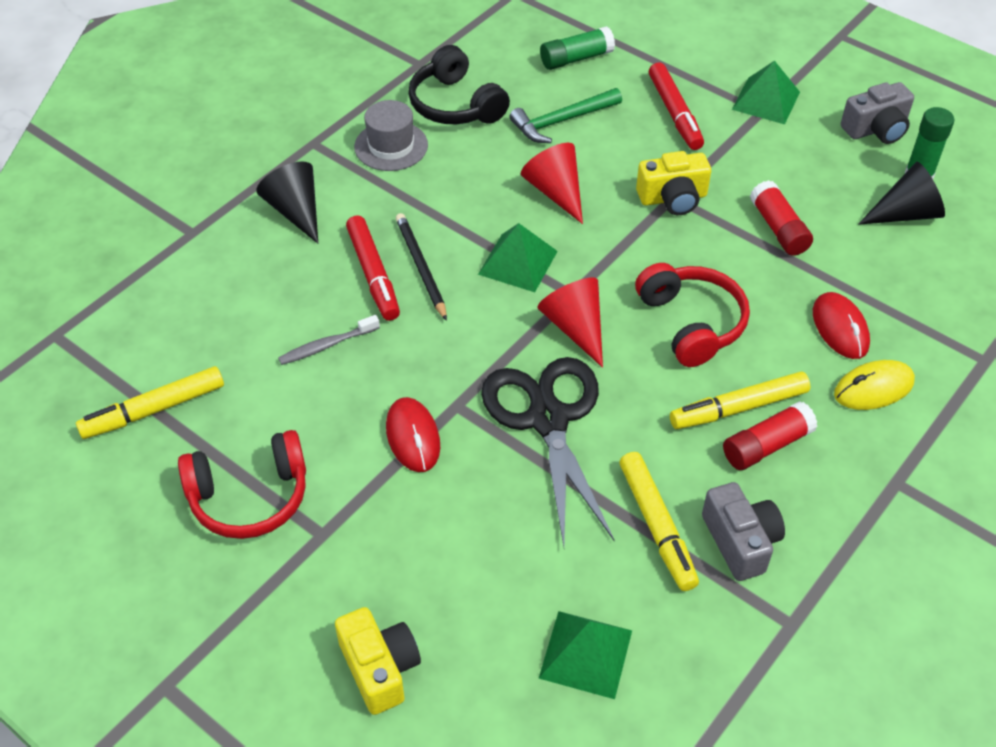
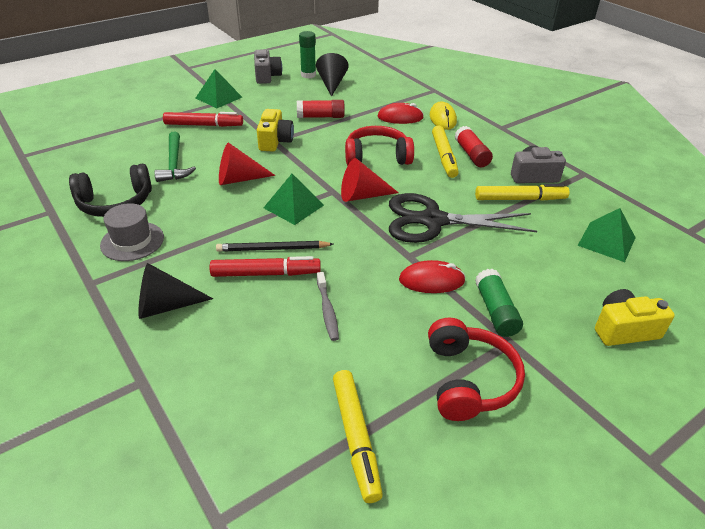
camera: 75 degrees left, 10 degrees down
green glue stick [540,26,615,70] -> green glue stick moved to [475,269,523,337]

